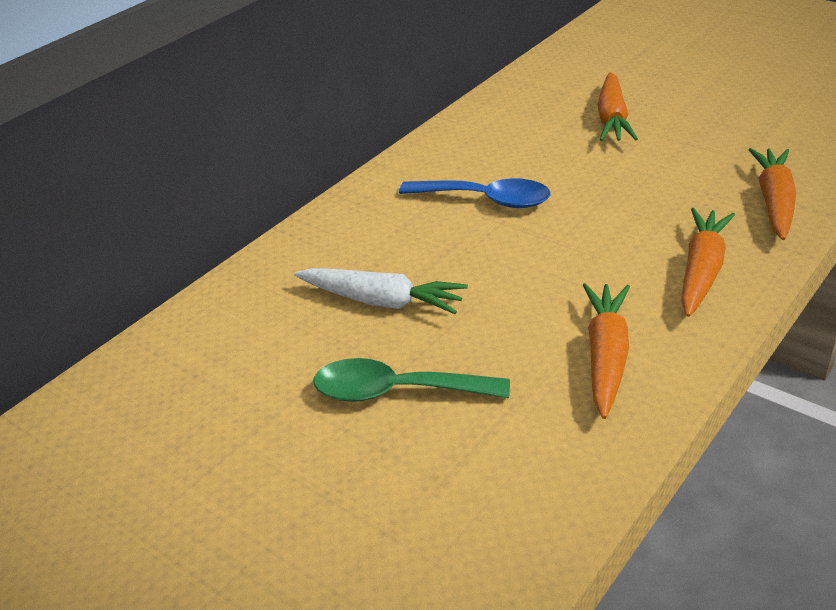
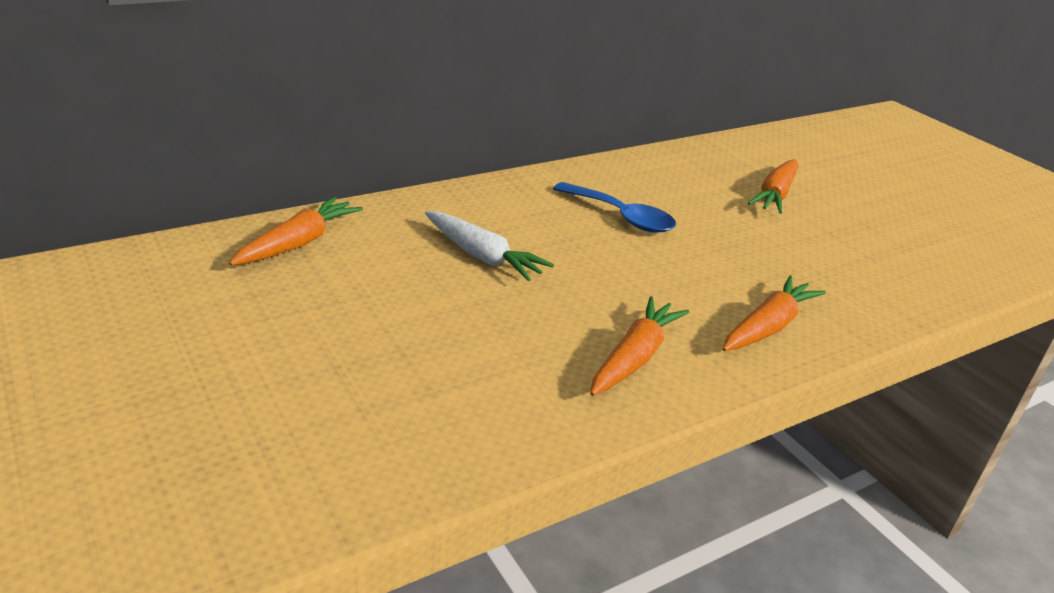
camera: 15 degrees right, 5 degrees down
green spoon [313,358,510,402] -> none
orange carrot [748,148,796,240] -> orange carrot moved to [229,197,363,265]

